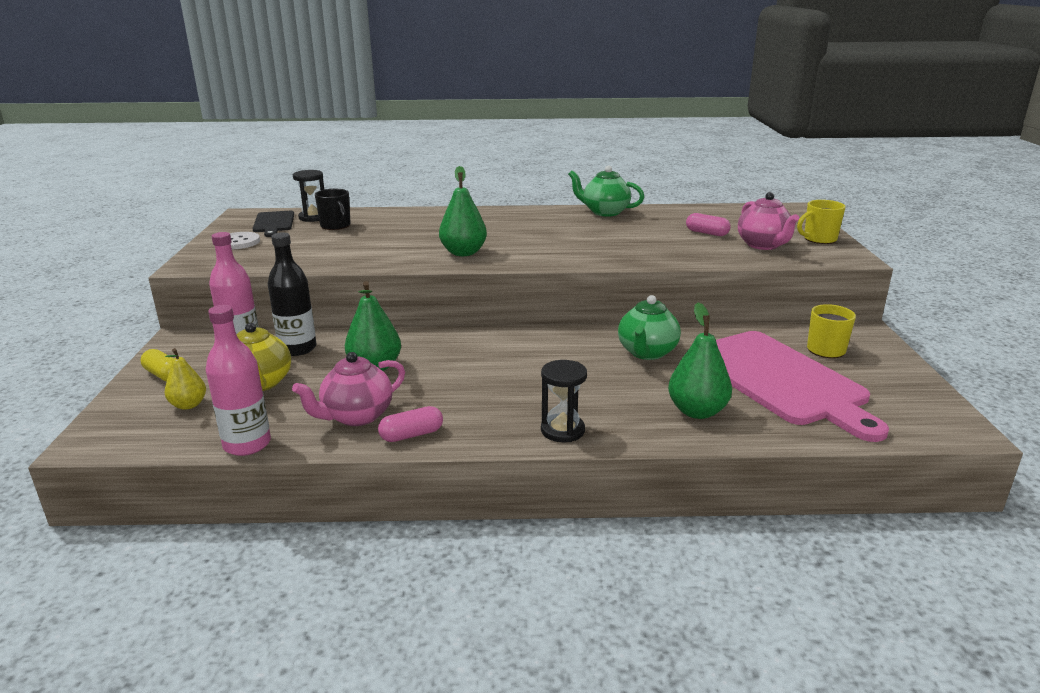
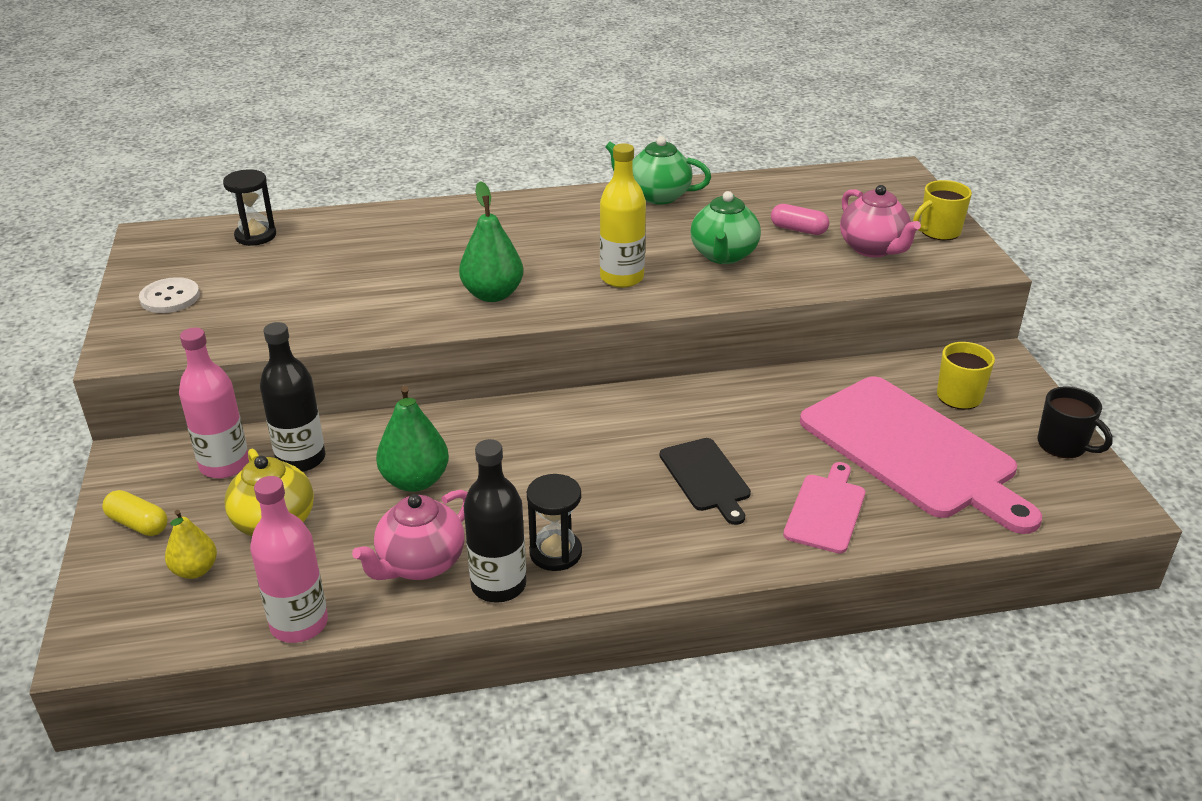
camera: 10 degrees left, 10 degrees up
black cutting board [252,211,294,237] -> black cutting board moved to [660,438,751,525]
black mug [315,189,351,230] -> black mug moved to [1038,386,1113,458]
pink capsule [378,406,443,442] -> black bottle [463,439,526,603]
black hourglass [541,360,587,442] -> black hourglass moved to [527,474,582,571]
green teapot [618,295,681,360] -> green teapot moved to [691,191,761,264]
green pear [668,302,732,419] -> pink cutting board [783,462,865,554]
none -> yellow bottle [600,143,646,288]

